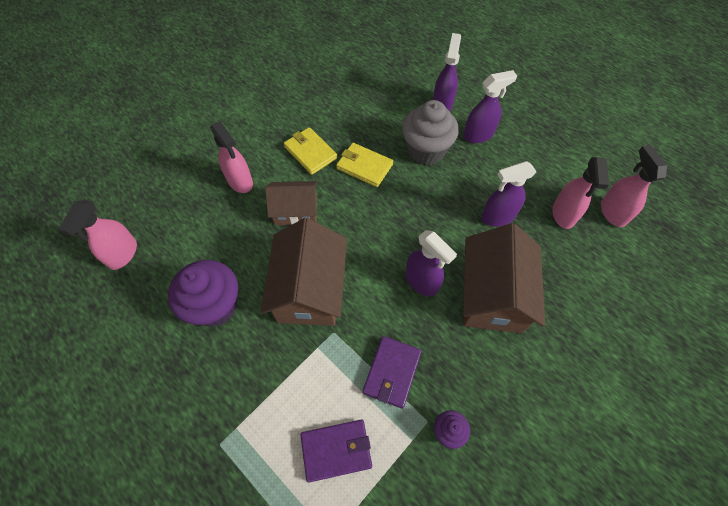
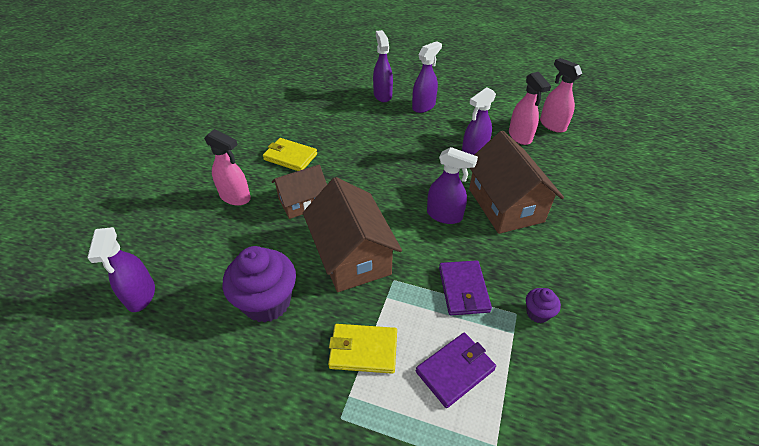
camera: 25 degrees left, 15 degrees down
pink spray bottle [58,200,137,270] -> purple spray bottle [87,227,155,312]
yellow wallet [336,143,393,187] -> yellow wallet moved to [328,324,397,374]
grey cupcake [402,100,459,165] -> none

